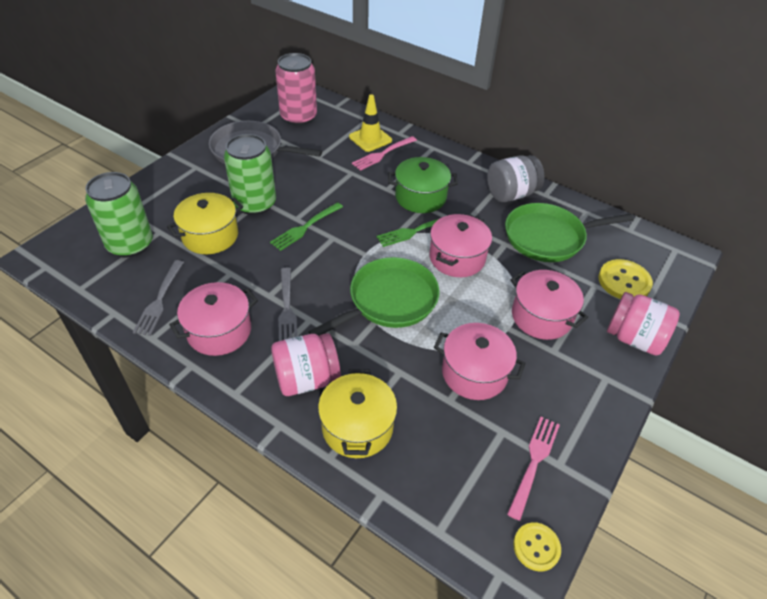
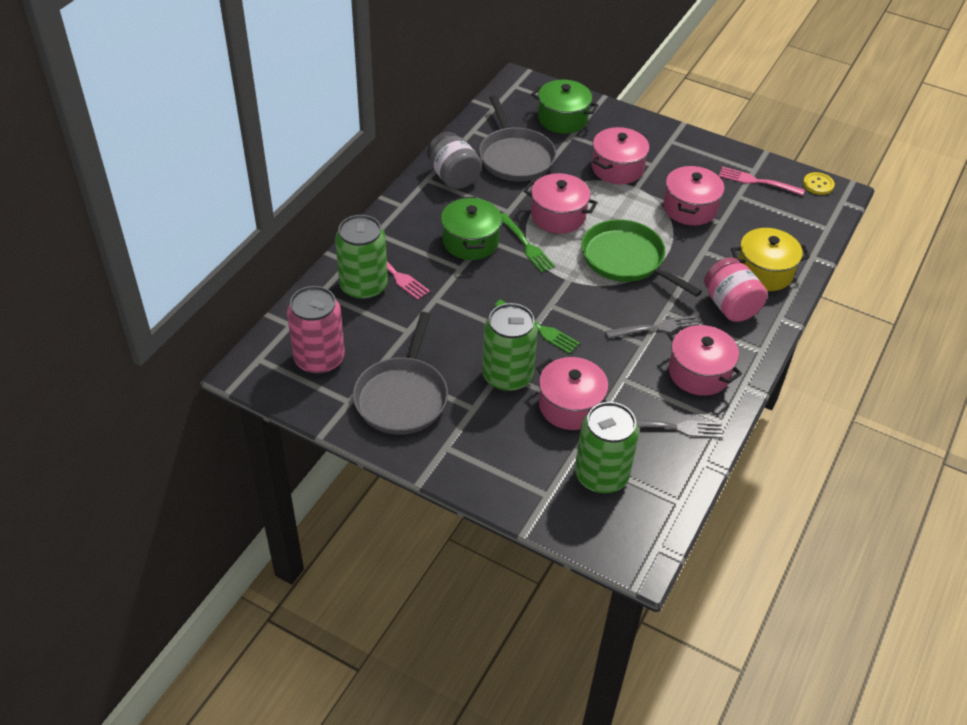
camera: 95 degrees left, 0 degrees up
yellow pot [167,193,243,254] -> pink pot [536,357,609,430]
yellow traffic cone [349,94,392,152] -> green can [335,215,388,300]
green pan [505,203,634,262] -> grey pan [479,95,556,181]
yellow button [599,259,653,299] -> green pot [531,80,599,134]
pink jar [607,292,680,356] -> none

